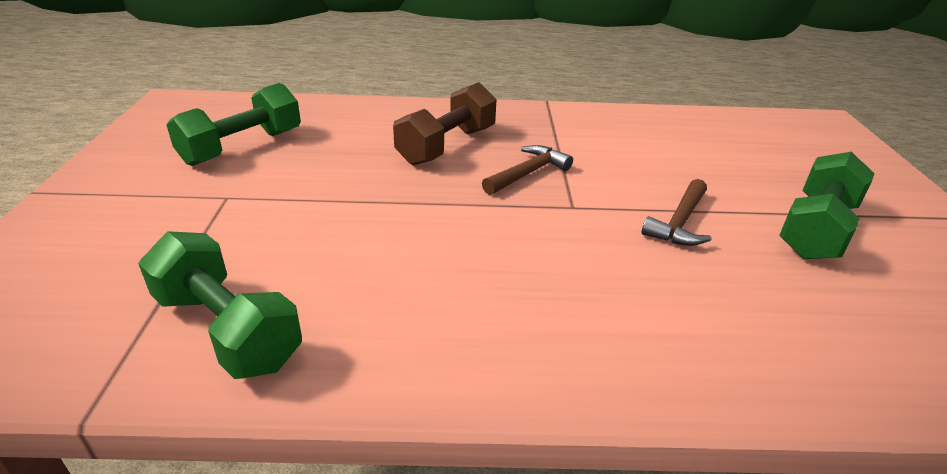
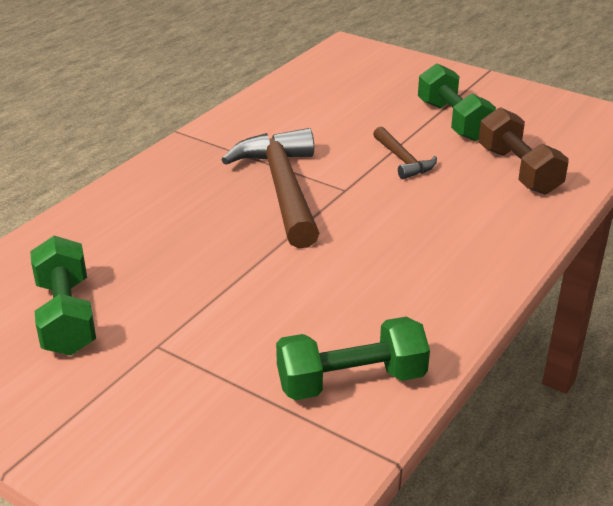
camera: 55 degrees left, 0 degrees up
brown dumbbell [393,82,497,165] -> brown dumbbell moved to [478,107,569,195]
brown hammer [482,145,573,195] -> brown hammer [222,128,319,248], size x2.02

